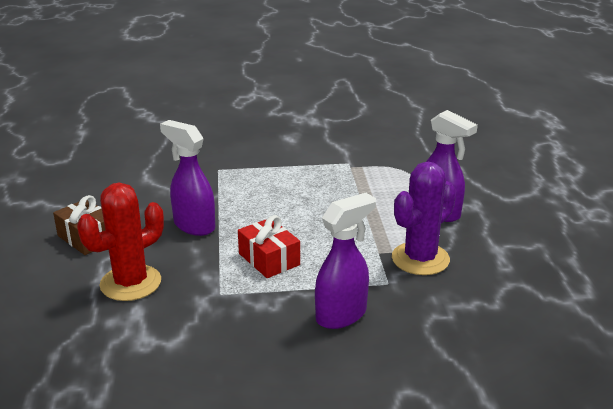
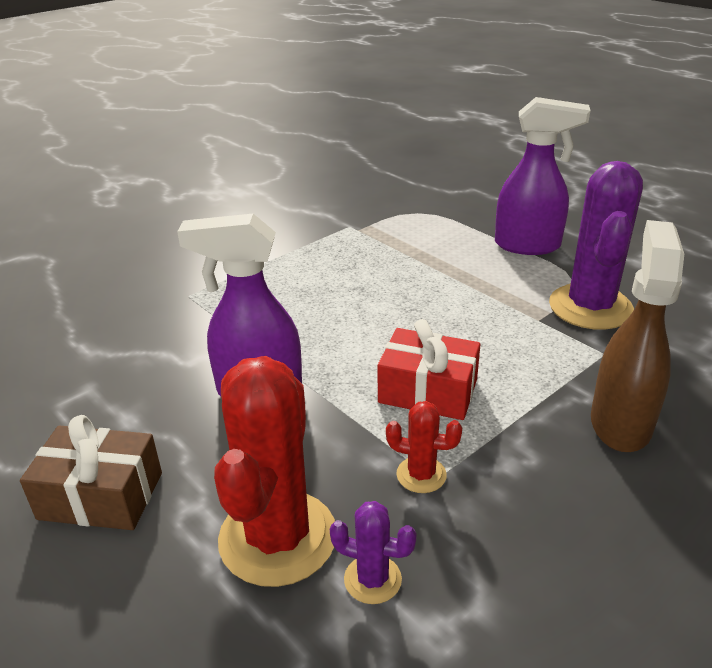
camera: 35 degrees left, 5 degrees up
purple spray bottle [315,193,376,329] -> brown spray bottle [591,220,684,452]
none -> purple cactus [330,501,417,604]
none -> red cactus [386,401,463,493]

